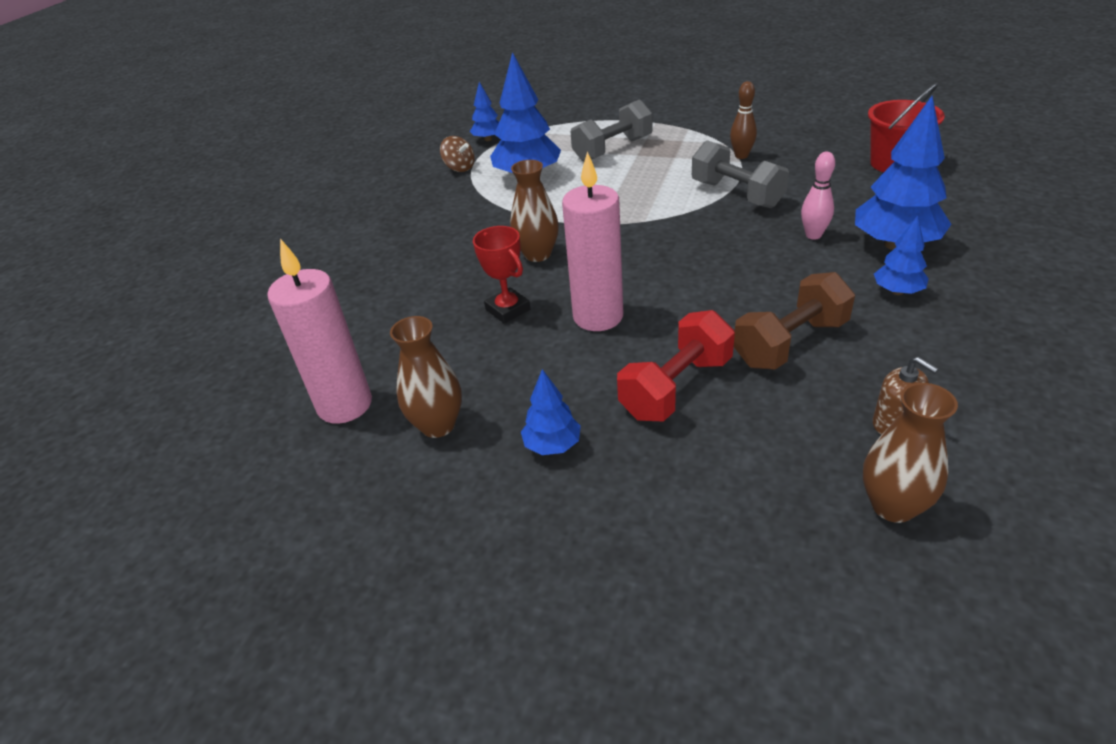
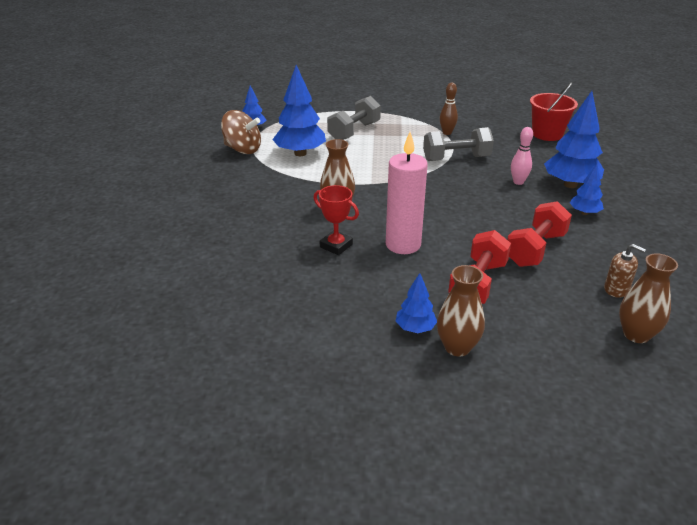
camera: 20 degrees left, 5 degrees down
pink candle [267,239,372,424] -> none
brown vase [390,316,462,438] -> brown vase moved to [437,265,485,357]
brown spinning top [440,136,475,172] -> brown spinning top [221,110,261,154], size x1.63
grey dumbbell [692,140,789,208] -> grey dumbbell turned 45 degrees counterclockwise [423,127,494,161]
brown dumbbell [734,272,855,370] -> red dumbbell [507,201,572,267]

